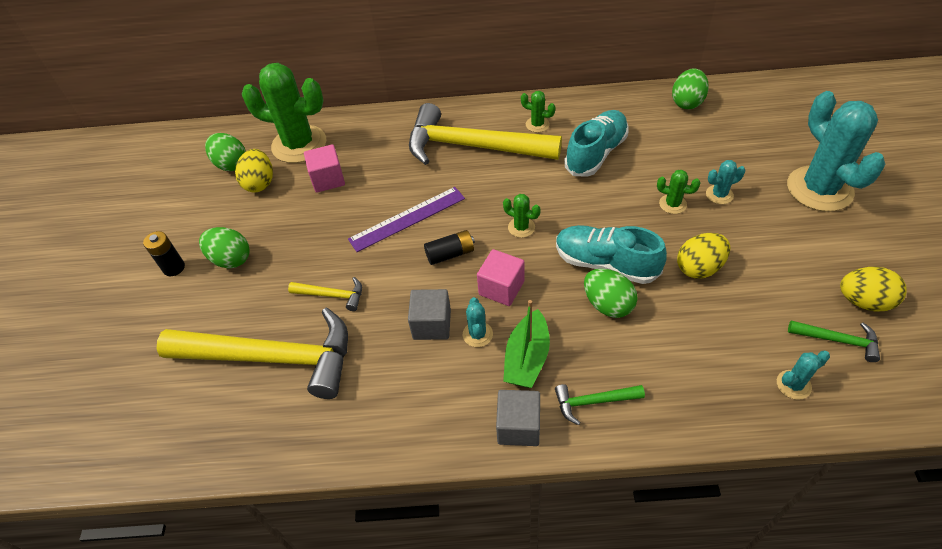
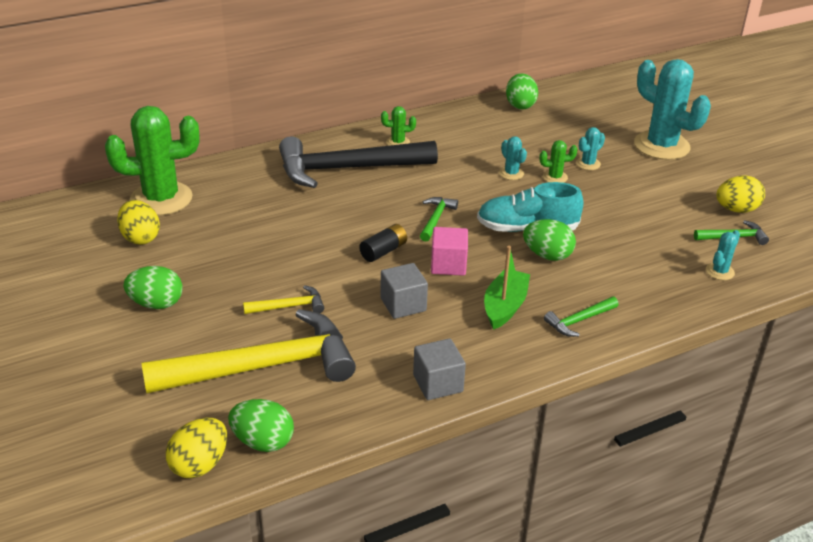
camera: 30 degrees left, 15 degrees down
black battery [143,231,185,276] -> none
green egg [205,133,246,171] -> green egg moved to [228,399,294,452]
pink cube [304,144,345,193] -> none
purple ruler [348,187,465,252] -> none
yellow hammer [409,103,562,165] -> black hammer [279,136,438,188]
turquoise cactus [463,297,493,347] -> turquoise cactus moved to [499,136,527,180]
grey cube [496,390,540,446] -> grey cube moved to [413,338,466,400]
green cactus [503,194,541,238] -> green hammer [420,197,458,242]
green boat [503,300,550,388] -> green boat turned 150 degrees counterclockwise [484,246,530,330]
turquoise shoe [564,110,629,177] -> none
yellow egg [677,233,730,279] -> yellow egg moved to [166,418,227,478]

